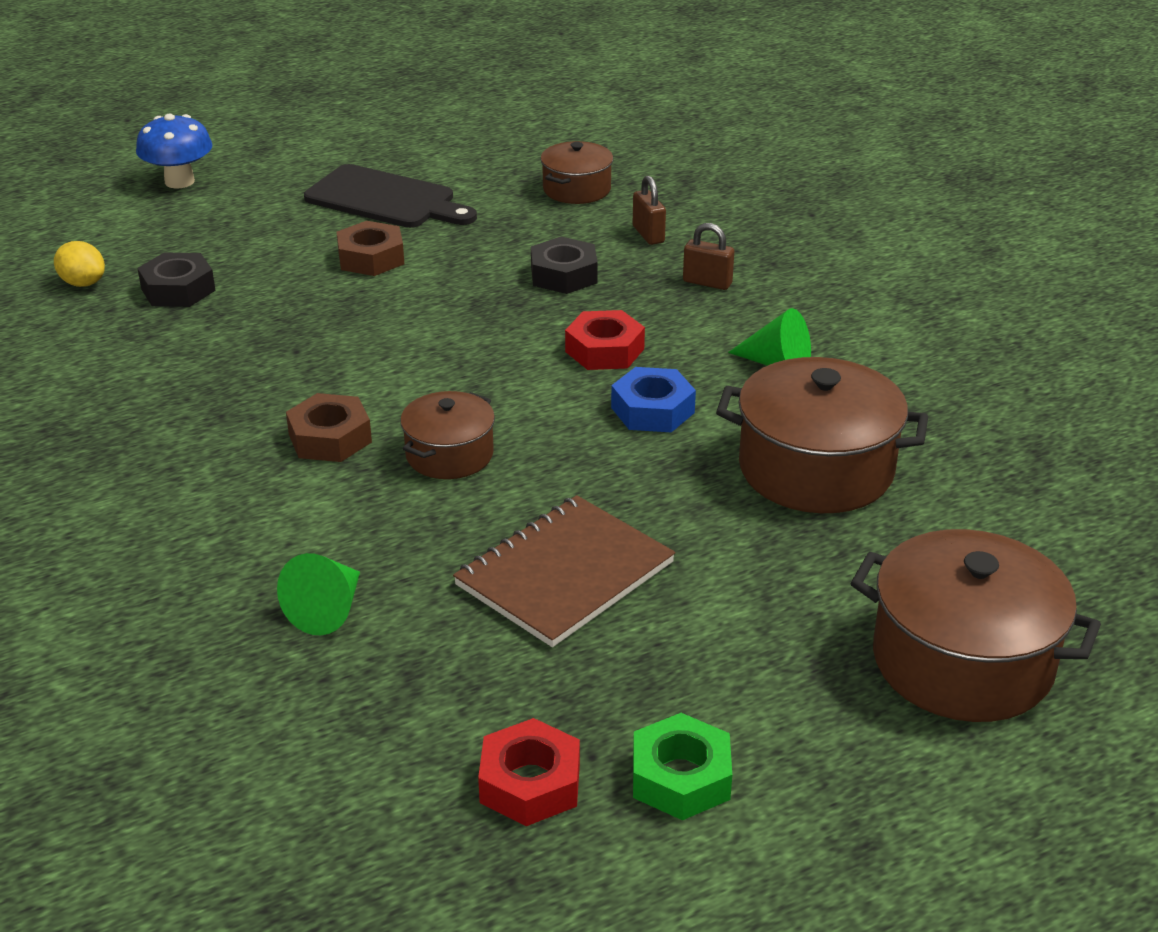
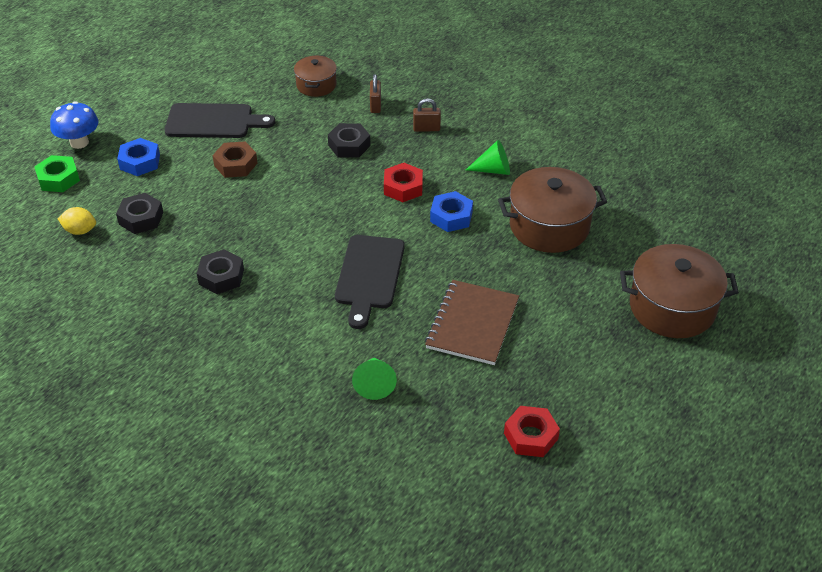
camera: 25 degrees left, 10 degrees up
brown nut [286,393,372,462] -> none
brown pot [400,391,495,479] -> black cutting board [335,235,405,329]
brown padlock [633,176,666,245] -> brown padlock turned 45 degrees clockwise [370,74,381,113]
green nut [633,713,732,820] -> green nut moved to [34,155,80,192]
none -> blue nut [117,138,160,176]
none -> black nut [197,249,244,294]

